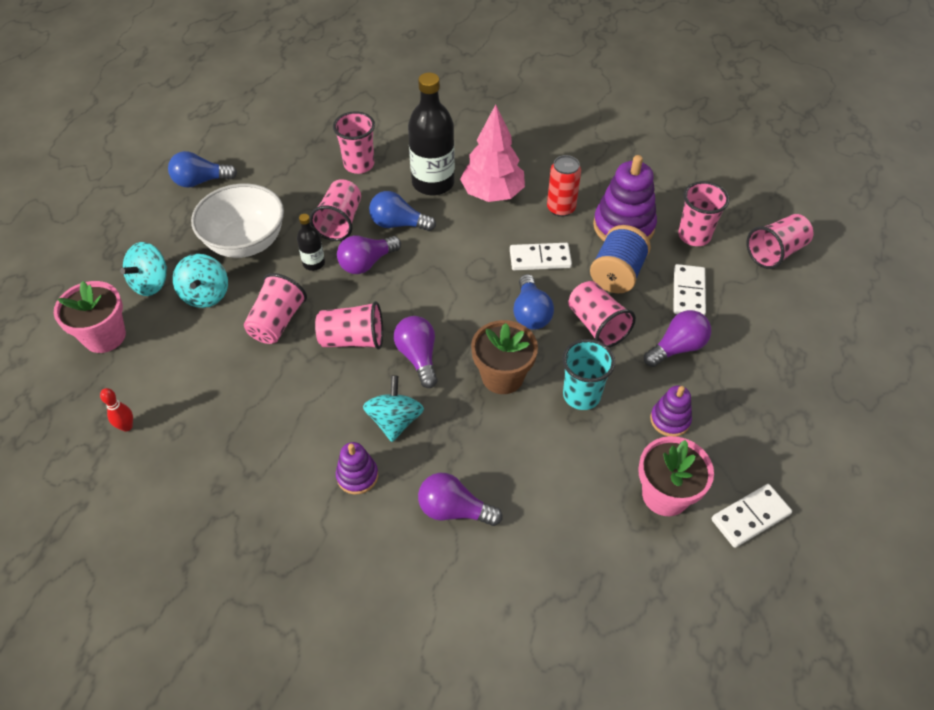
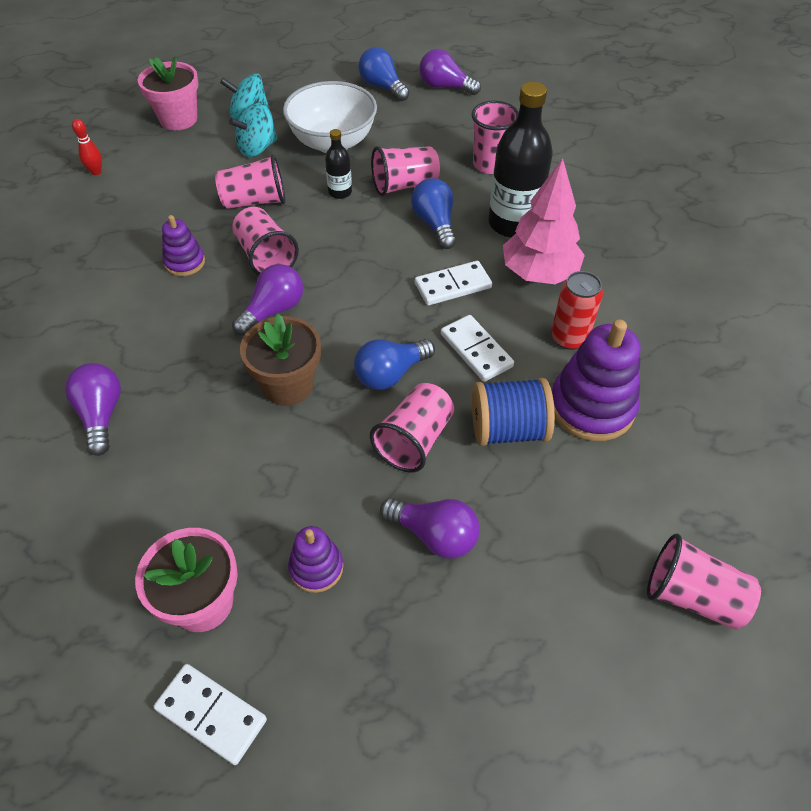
camera: 60 degrees right, 0 degrees up
purple stacking toy [336,442,378,495] -> purple stacking toy moved to [162,215,205,276]
purple light bulb [337,236,401,274] -> purple light bulb moved to [419,49,481,95]
turquoise spinning top [363,375,424,442] -> none
turquoise cup [562,339,615,410] -> none
white domino [673,264,706,316] -> white domino moved to [415,261,492,305]
pink cup [678,181,729,246] -> none

